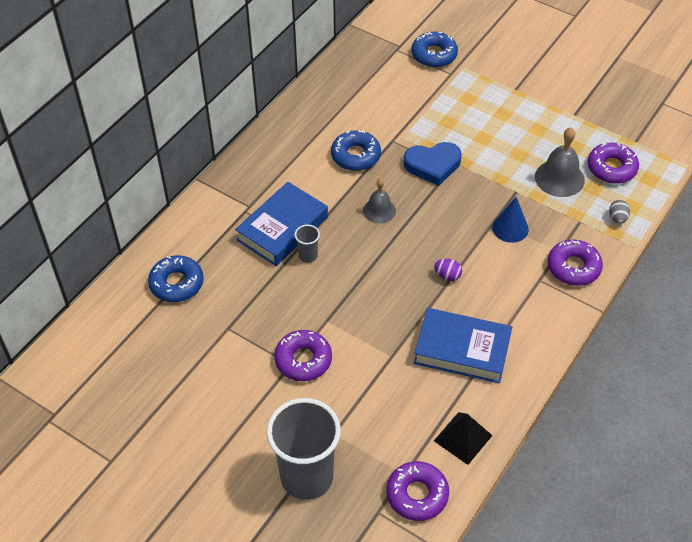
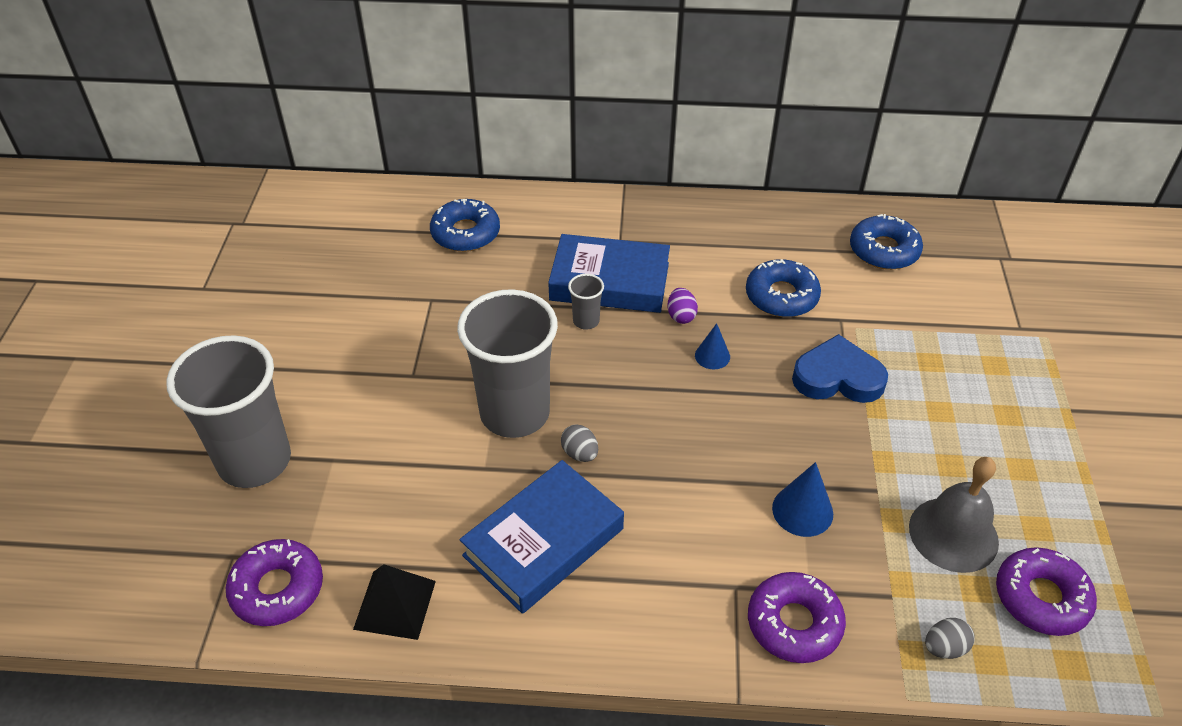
camera: 60 degrees right, 5 degrees down
purple donut [274,330,332,381] -> none
grey bell [363,178,396,224] -> blue cone [695,323,730,369]
blue heart [404,142,461,186] -> blue heart turned 135 degrees clockwise [792,334,888,403]
blue donut [411,32,458,68] -> blue donut moved to [850,214,923,270]
blue book [414,308,512,383] -> blue book turned 60 degrees clockwise [459,460,624,614]
purple egg [434,259,462,281] -> purple egg moved to [668,288,698,324]
none -> grey cup [457,289,558,438]
none -> grey egg [561,424,598,462]

